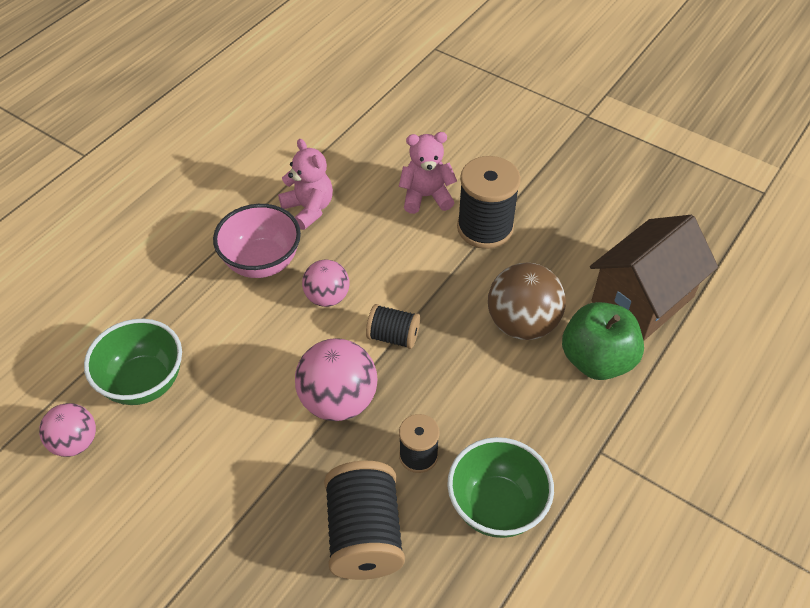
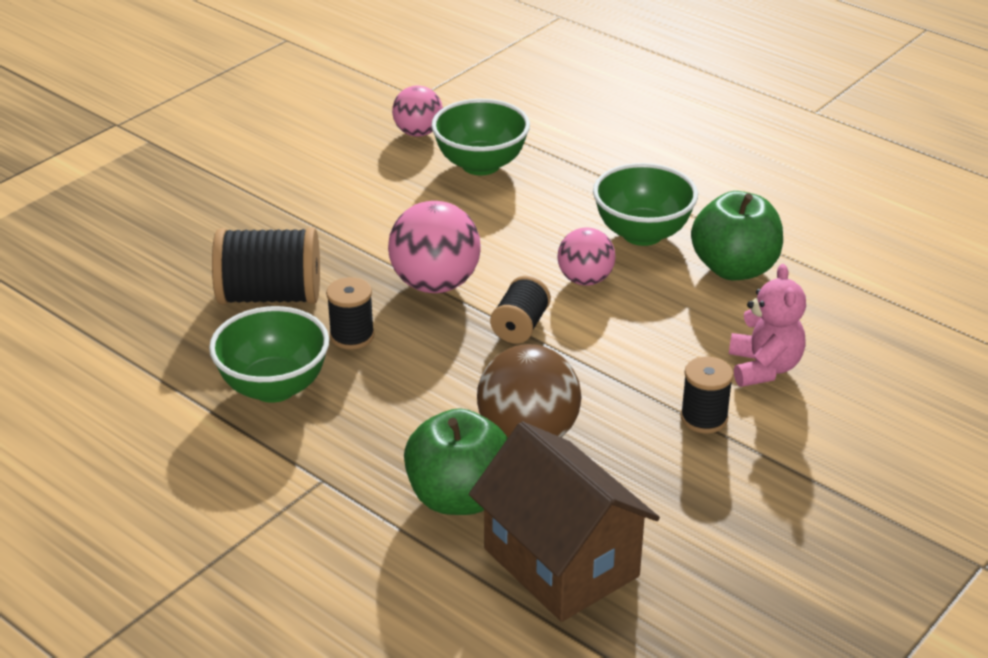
camera: 95 degrees right, 15 degrees down
pink bowl [213,204,301,278] -> green bowl [593,163,698,246]
pink teddy bear [278,139,333,230] -> green apple [691,191,783,280]
black spool [457,156,521,249] -> black spool [680,357,733,433], size x0.57

